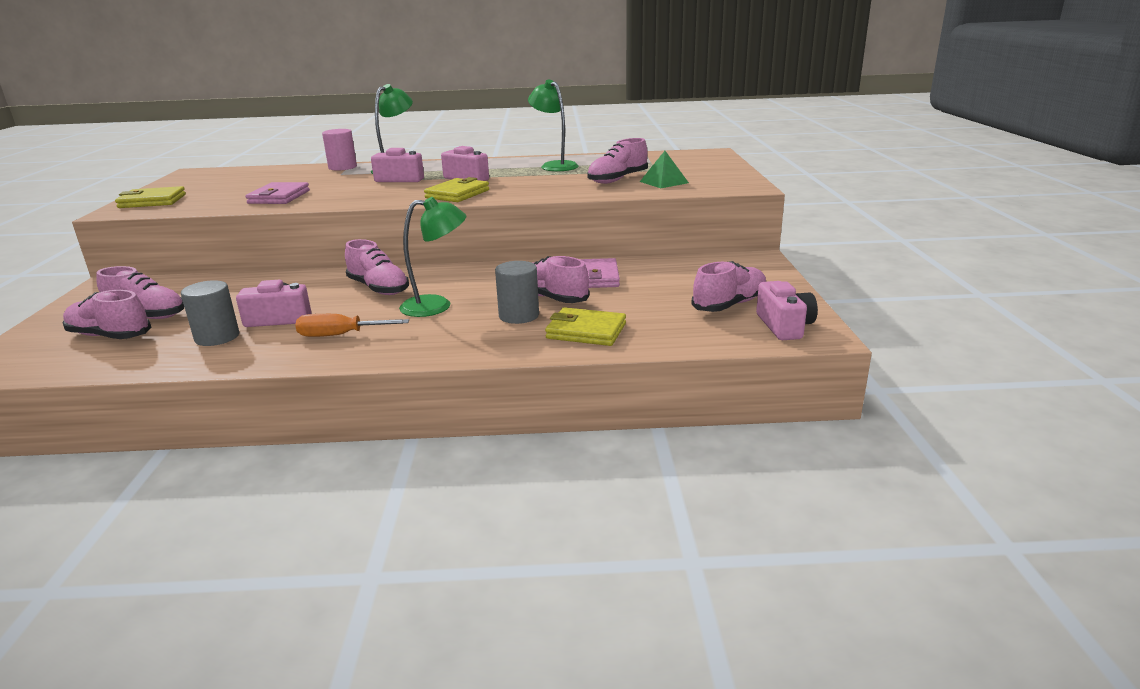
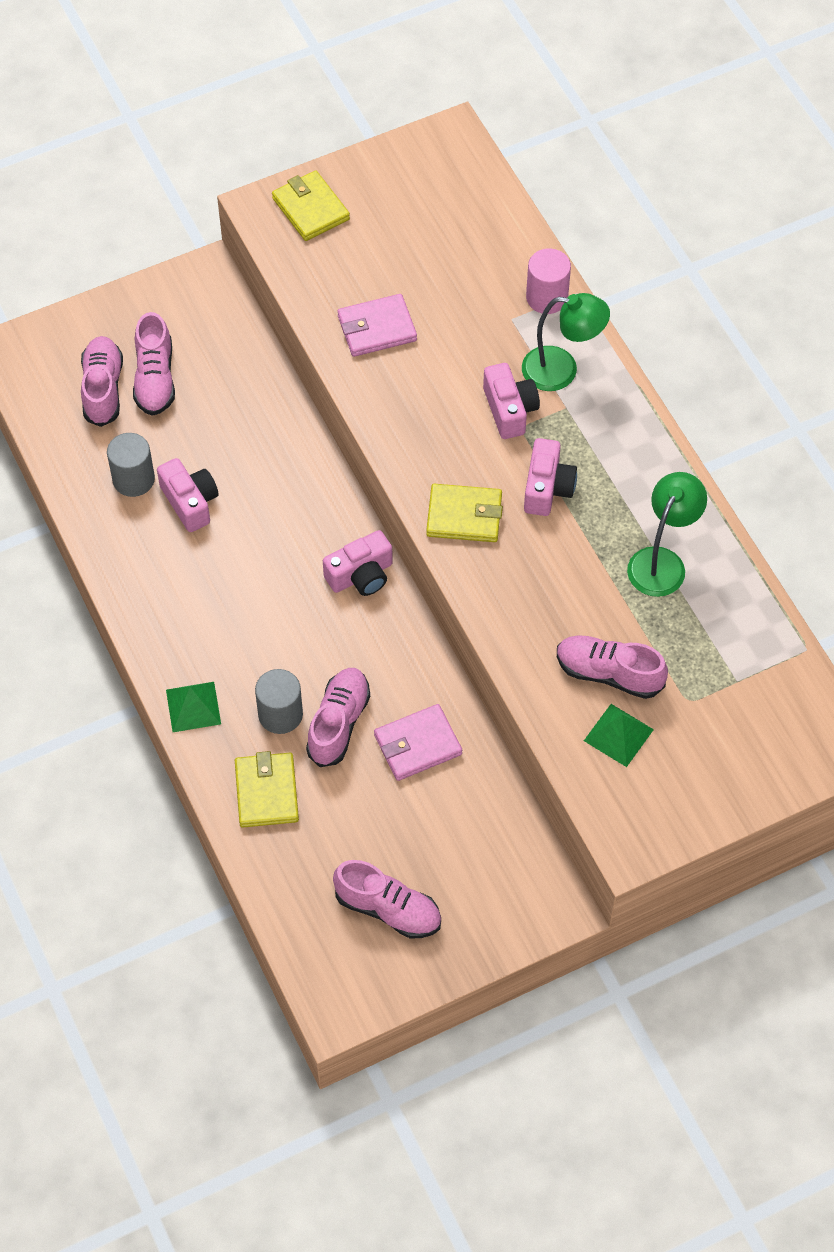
camera: 65 degrees right, 35 degrees up
orange screwdriver [295,314,409,337] -> none
pink shoe [345,239,409,295] -> none
green lamp [399,197,466,317] -> none
pink camera [756,281,818,340] -> pink camera moved to [323,530,393,596]
none -> green pyramid [166,682,221,732]

